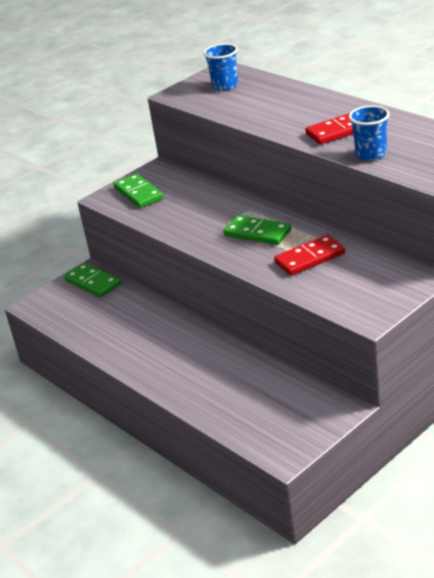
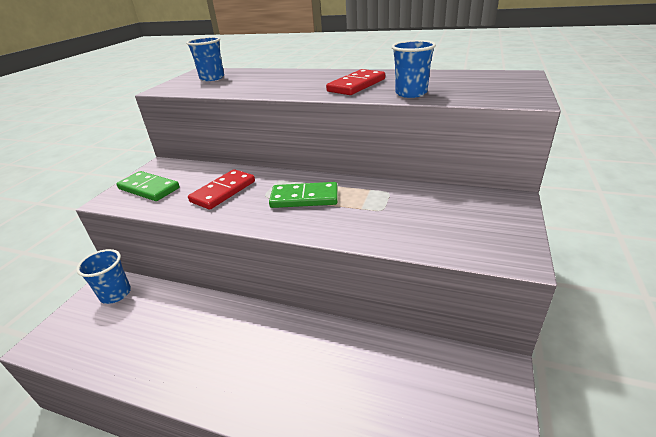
camera: 30 degrees left, 0 degrees up
green domino [64,263,121,297] -> blue cup [76,249,131,304]
red domino [274,235,345,276] -> red domino moved to [188,169,255,210]

